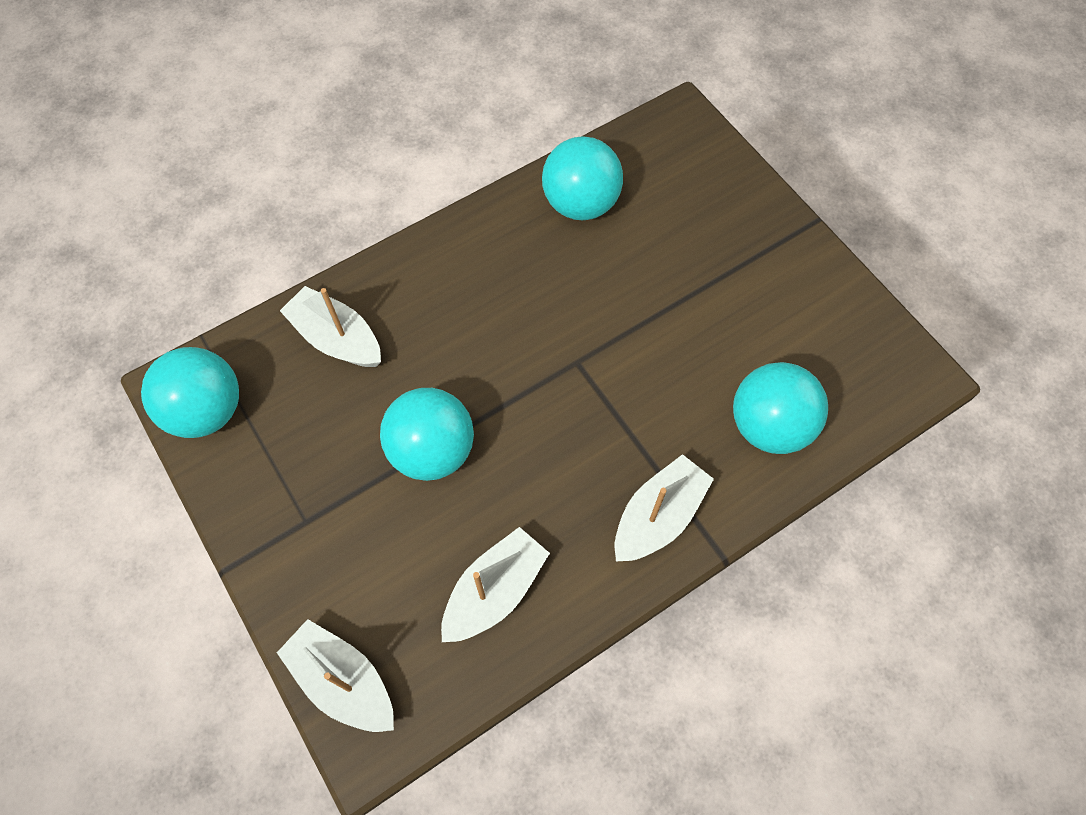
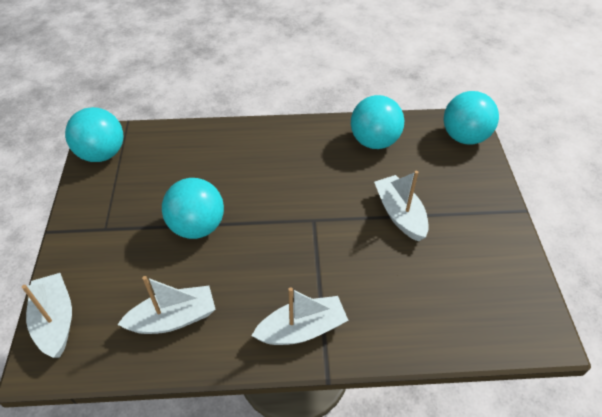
camera: 30 degrees right, 15 degrees down
white boat [280,286,381,367] -> white boat moved to [374,171,429,242]
turquoise ball [733,362,828,454] -> turquoise ball moved to [444,91,499,144]

